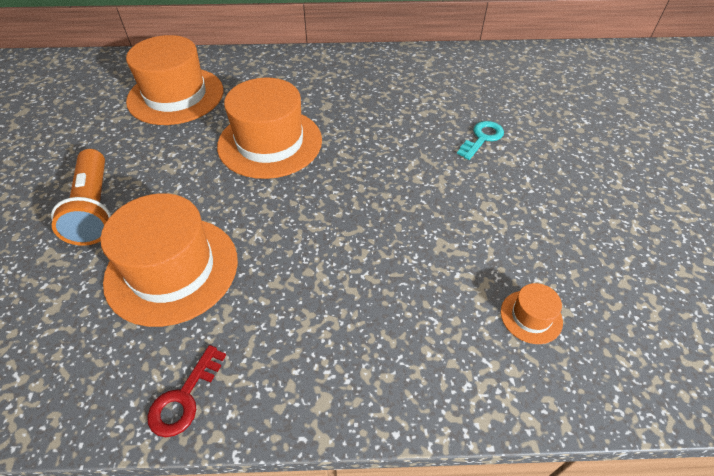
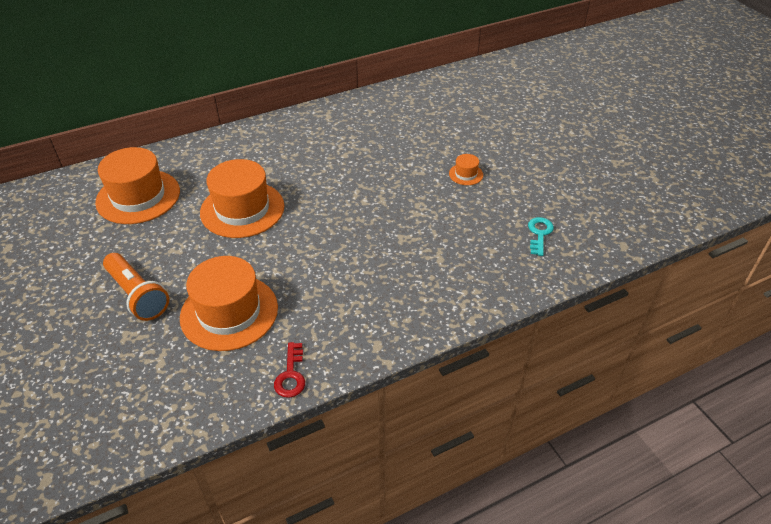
camera: 25 degrees left, 5 degrees down
turquoise key [457,121,504,160] -> turquoise key moved to [528,217,554,256]
orange hat [501,283,563,344] -> orange hat moved to [449,154,483,185]

